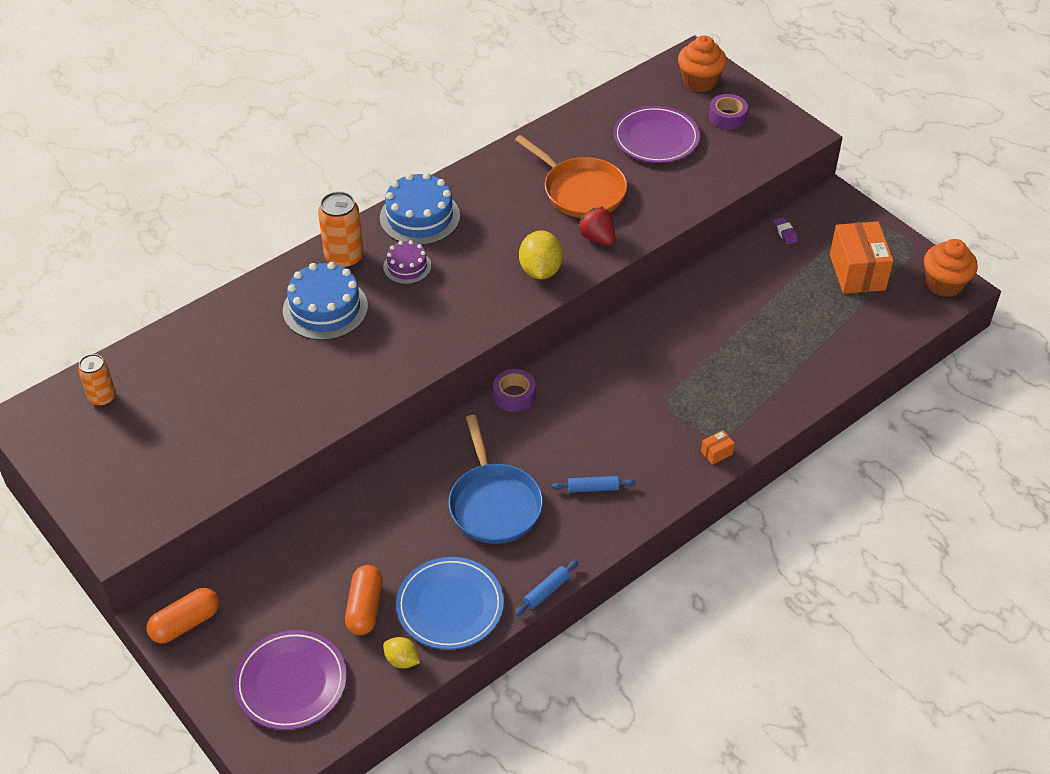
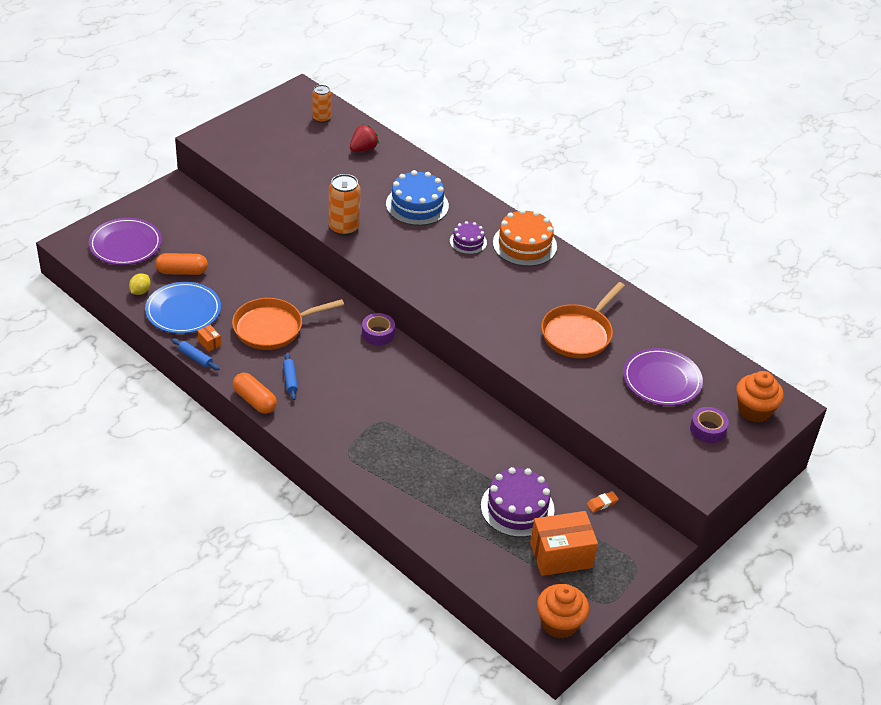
camera: 80 degrees right, 5 degrees down
orange capsule [146,588,219,643] -> orange capsule moved to [233,373,277,414]
orange can [318,192,364,269] -> orange can moved to [329,174,360,236]
blue cake [380,173,460,245] -> orange cake [493,209,557,266]
blue pan [448,415,543,544] -> orange pan [232,298,344,350]
yellow lemon [519,231,563,279] -> none
red strawberry [577,207,615,246] -> red strawberry moved to [350,125,379,152]
orange box [701,430,735,465] -> orange box moved to [197,325,221,352]
purple eraser [773,217,798,244] -> orange eraser [587,491,619,512]
none -> purple cake [481,467,555,537]

